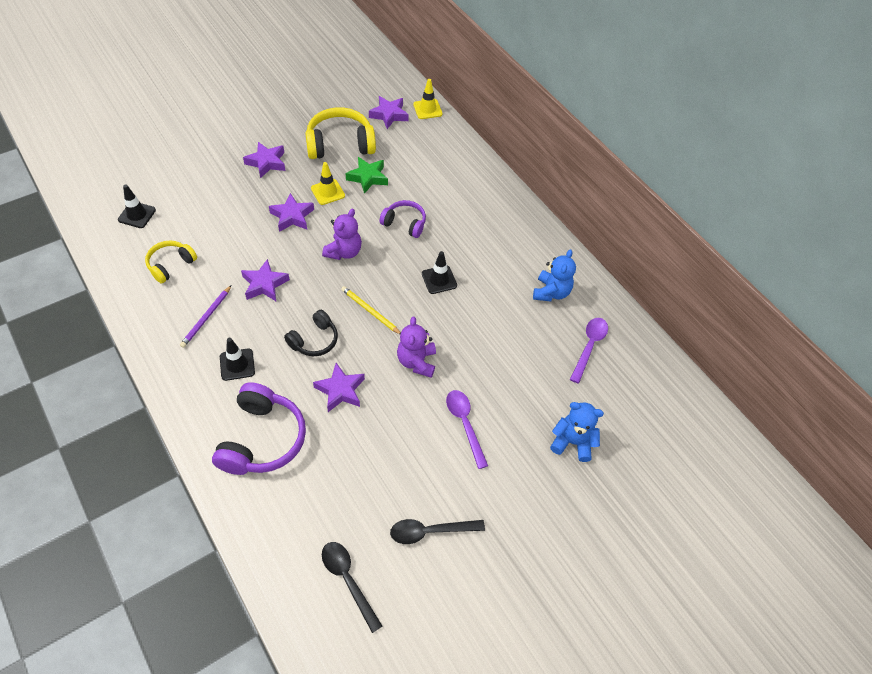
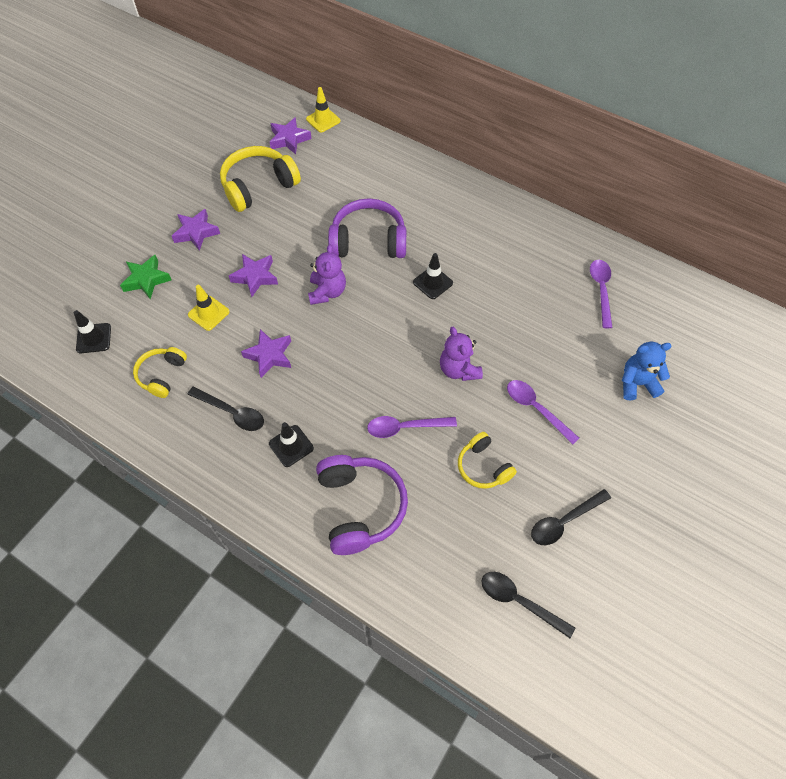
camera: 20 degrees left, 5 degrees up
purple pencil [180,285,231,348] -> black spoon [187,387,264,431]
black headphones [284,310,338,356] -> none
yellow traffic cone [311,162,345,205] -> yellow traffic cone moved to [188,285,230,331]
purple star [313,363,365,412] -> purple spoon [367,416,457,438]
yellow pencil [341,286,401,335] -> none
green star [346,157,388,194] -> green star moved to [120,255,171,299]
purple headphones [379,200,426,238] -> purple headphones [328,198,406,258], size x1.70
blue teddy bear [533,249,576,302] -> none
none -> yellow headphones [458,432,517,489]

